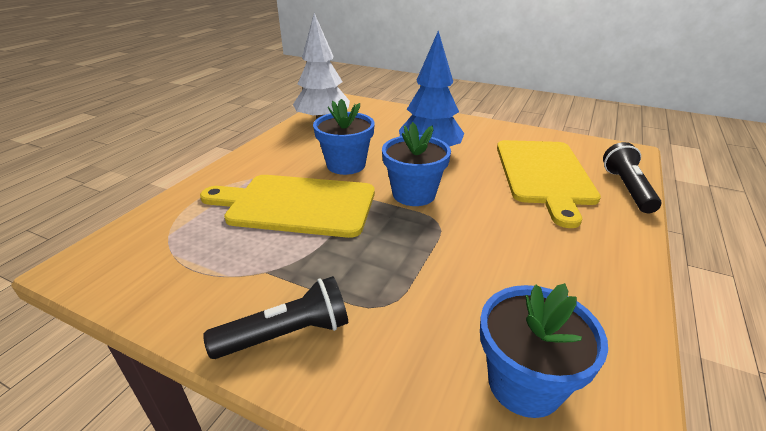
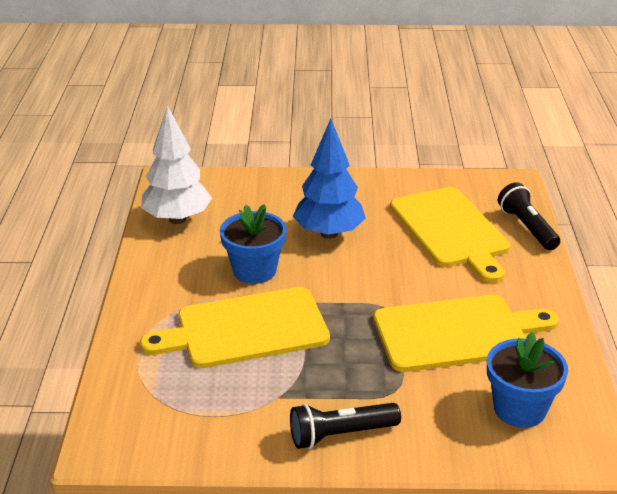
camera: 25 degrees left, 0 degrees up
black flashlight [203,276,348,359] -> black flashlight turned 150 degrees counterclockwise [290,403,401,449]
blue flower pot [382,122,451,206] -> none
none -> yellow cutting board [373,295,559,372]

